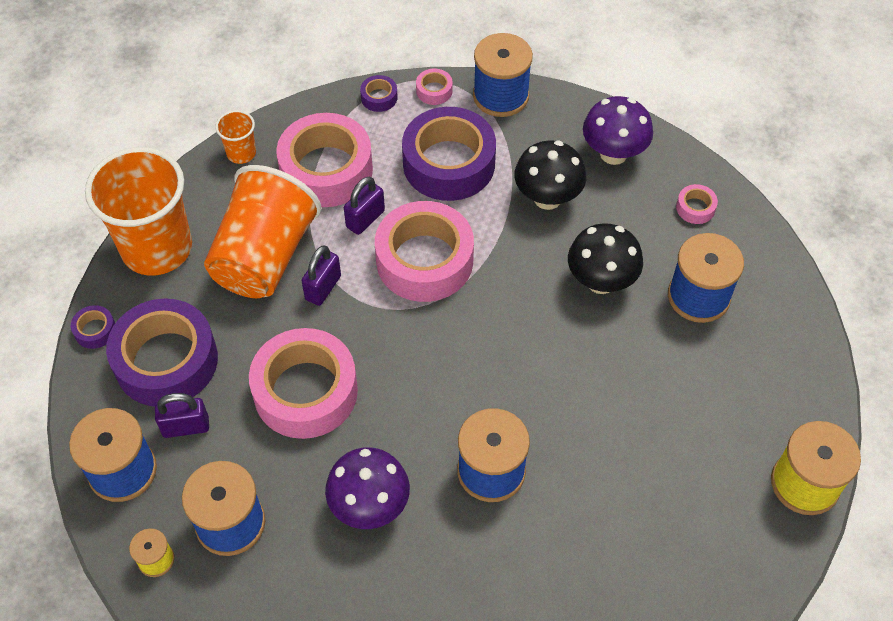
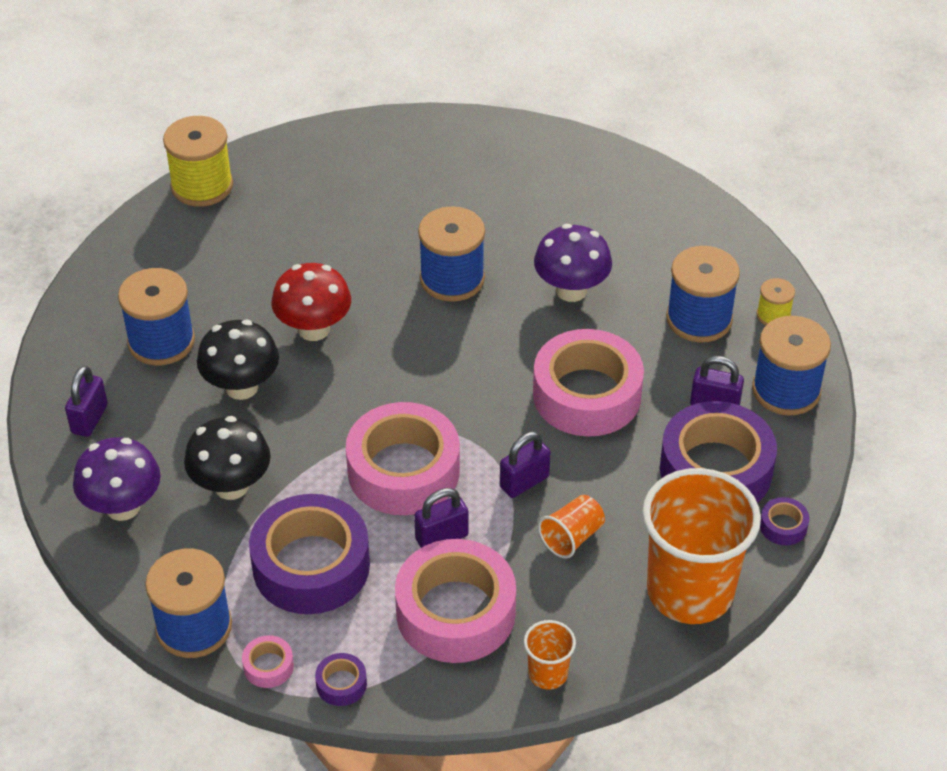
camera: 155 degrees left, 10 degrees down
orange cup [204,165,322,298] -> orange cup [538,495,605,558], size x0.44
pink tape [676,184,718,224] -> purple padlock [65,366,108,437]
none -> red mushroom [272,263,351,341]

